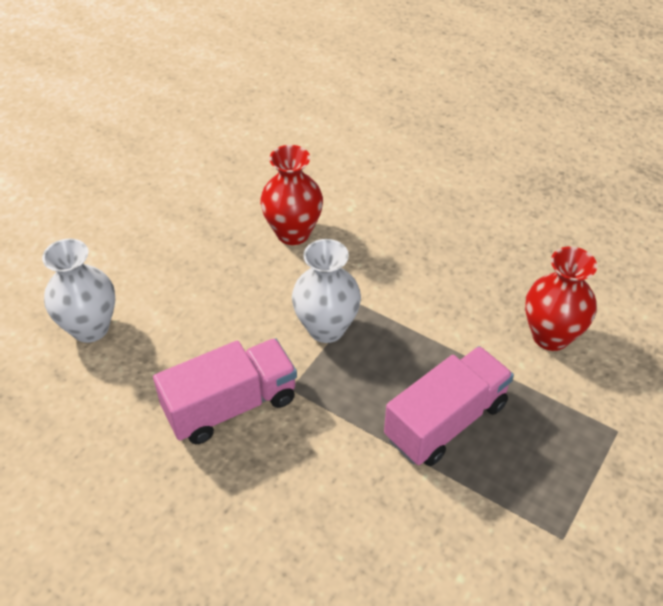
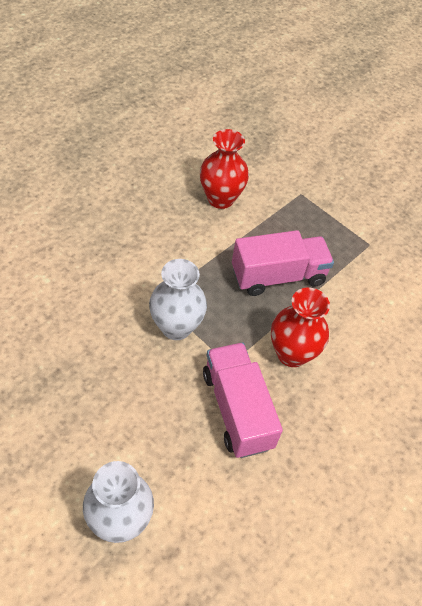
camera: 85 degrees left, 5 degrees up
red vase [260,145,323,245] -> red vase moved to [271,287,330,367]
pink truck [384,346,514,466] -> pink truck turned 105 degrees clockwise [232,230,334,296]

